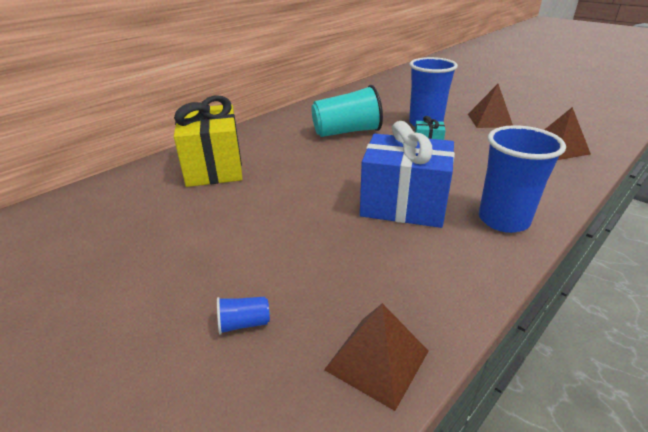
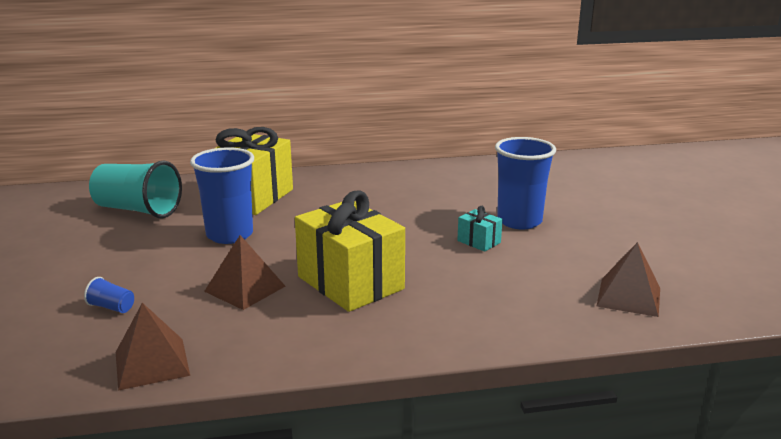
camera: 35 degrees right, 10 degrees down
turquoise cup [311,85,383,137] -> turquoise cup moved to [89,160,182,218]
blue gift [360,121,455,228] -> yellow gift [295,190,405,312]
brown pyramid [468,84,513,128] -> brown pyramid moved to [204,235,285,310]
blue cup [479,125,566,233] -> blue cup moved to [190,147,254,244]

